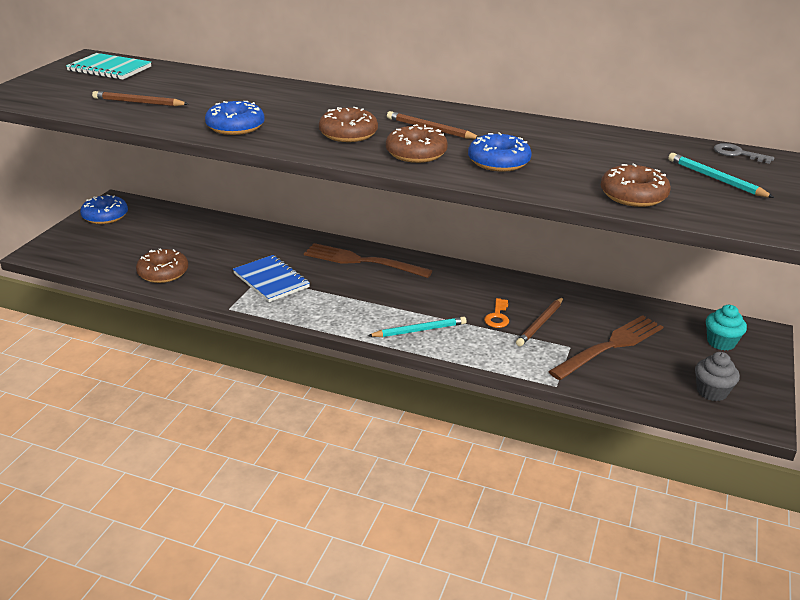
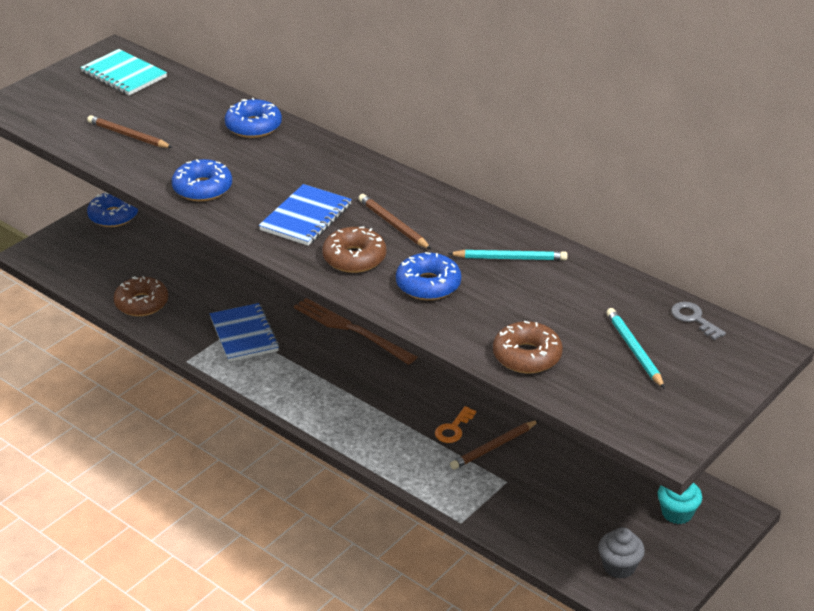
camera: 20 degrees right, 5 degrees up
brown donut [319,107,378,142] -> blue notebook [259,184,352,246]
turquoise pencil [368,317,467,337] -> turquoise pencil moved to [448,250,568,261]
brown fork [548,315,663,380] -> none
none -> blue donut [225,98,282,138]

